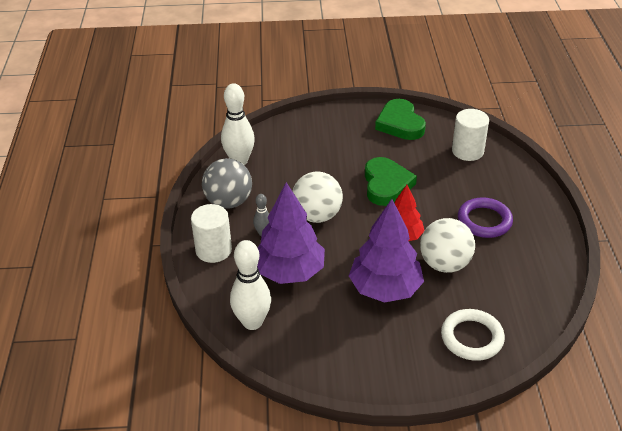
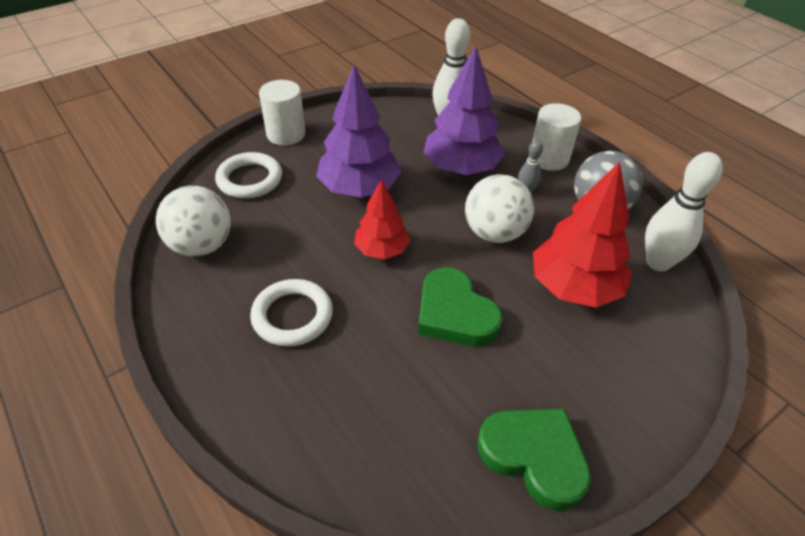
camera: 145 degrees right, 5 degrees up
white ball [420,218,475,273] -> white ball moved to [156,186,231,256]
white cylinder [452,109,489,161] -> white cylinder moved to [259,80,306,145]
purple ring [458,197,513,238] -> white ring [250,279,333,347]
none -> red tree [533,162,632,308]

